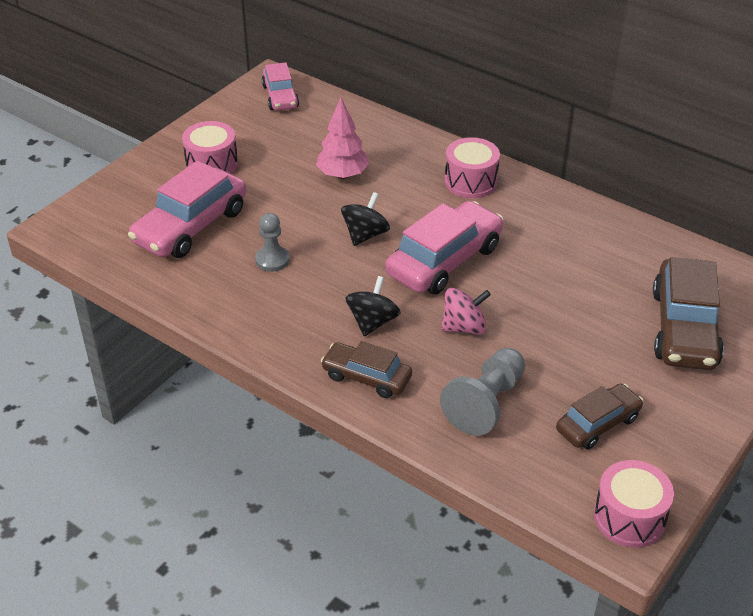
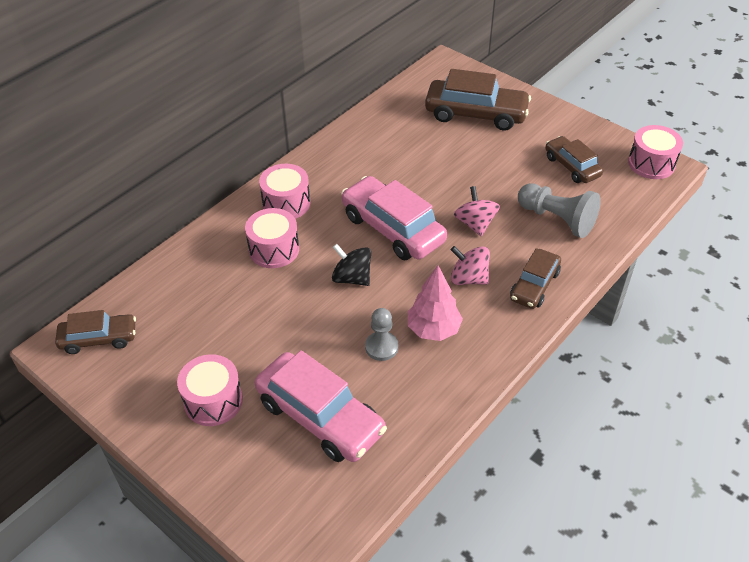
camera: 85 degrees left, 5 degrees up
pink car [262,62,299,111] -> brown car [55,310,136,354]
pink tree [316,98,369,179] -> pink tree moved to [408,265,463,341]
black spinning top [345,276,401,336] -> pink spinning top [451,246,490,285]
none -> pink drum [245,208,299,268]

